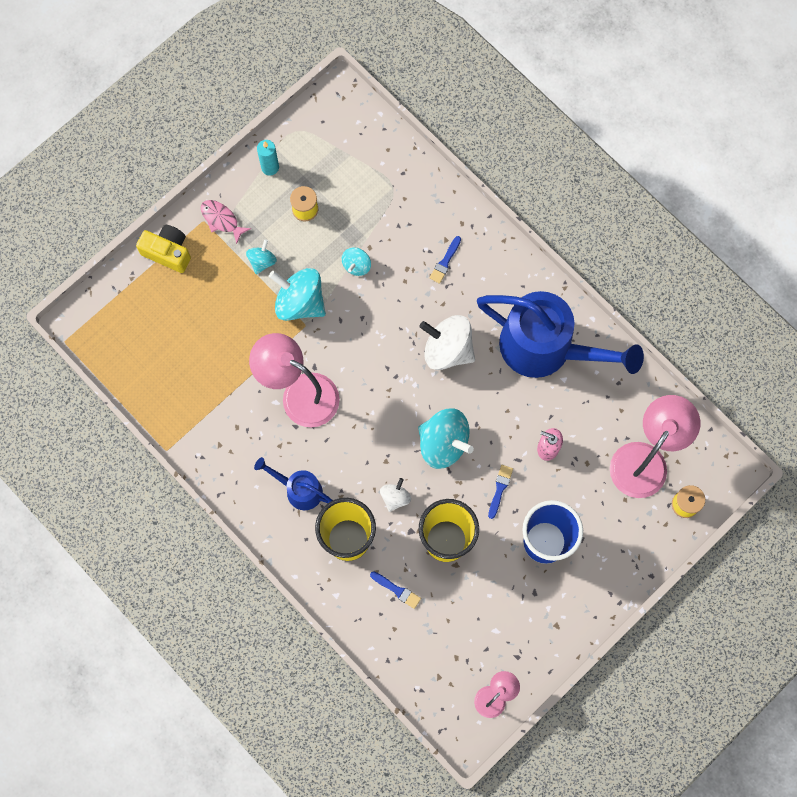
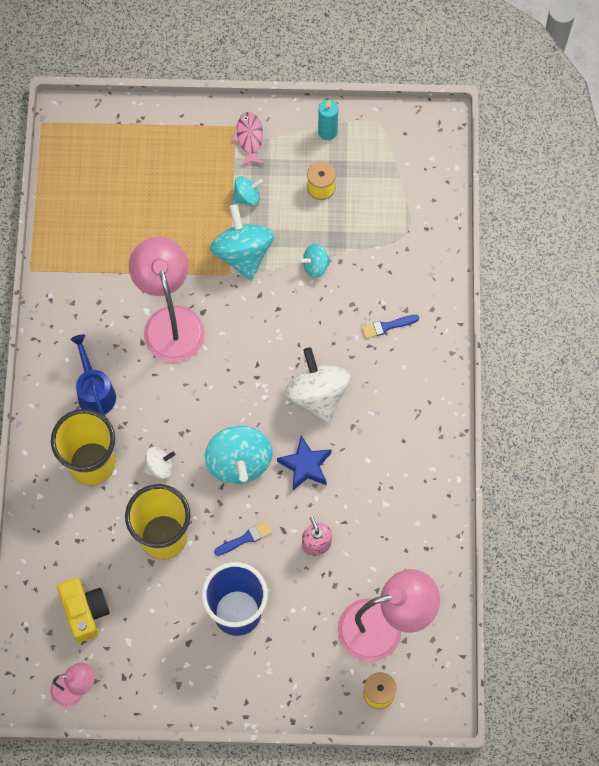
camera: 45 degrees right, 5 degrees down
yellow camera [136,225,191,273] -> yellow camera moved to [57,578,110,642]
blue brush [370,571,421,609] -> none
blue watering can [477,291,644,378] -> none
none -> blue star [277,436,332,490]

